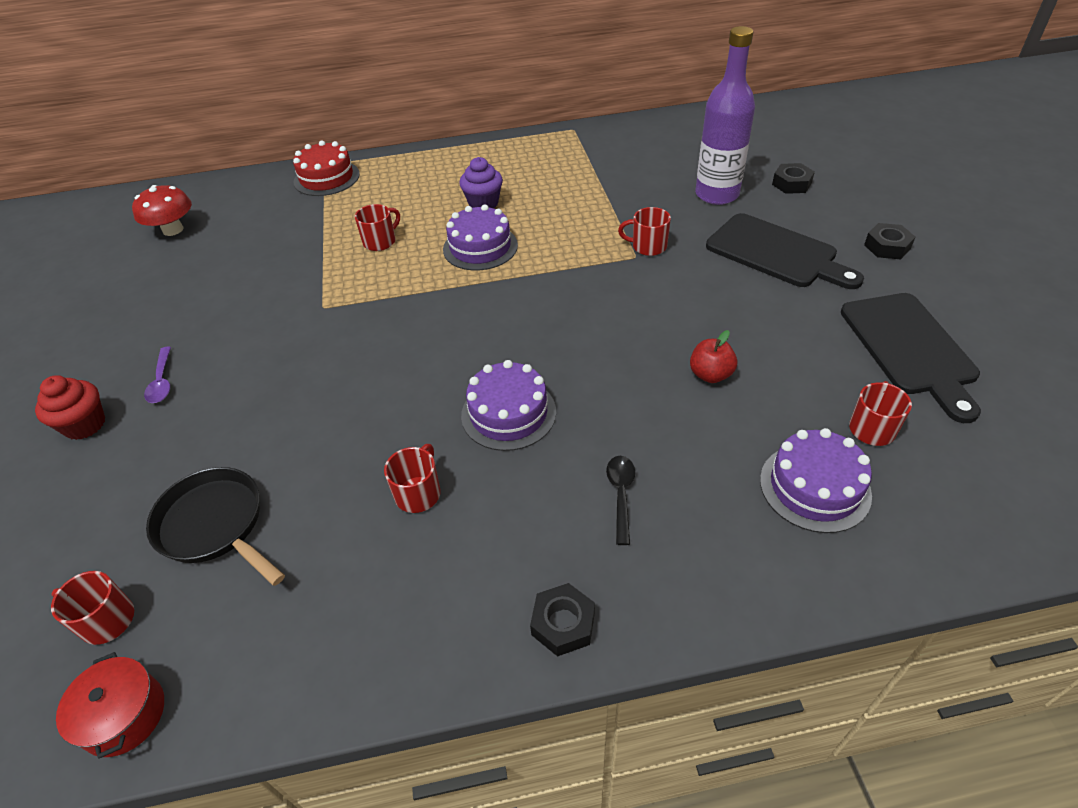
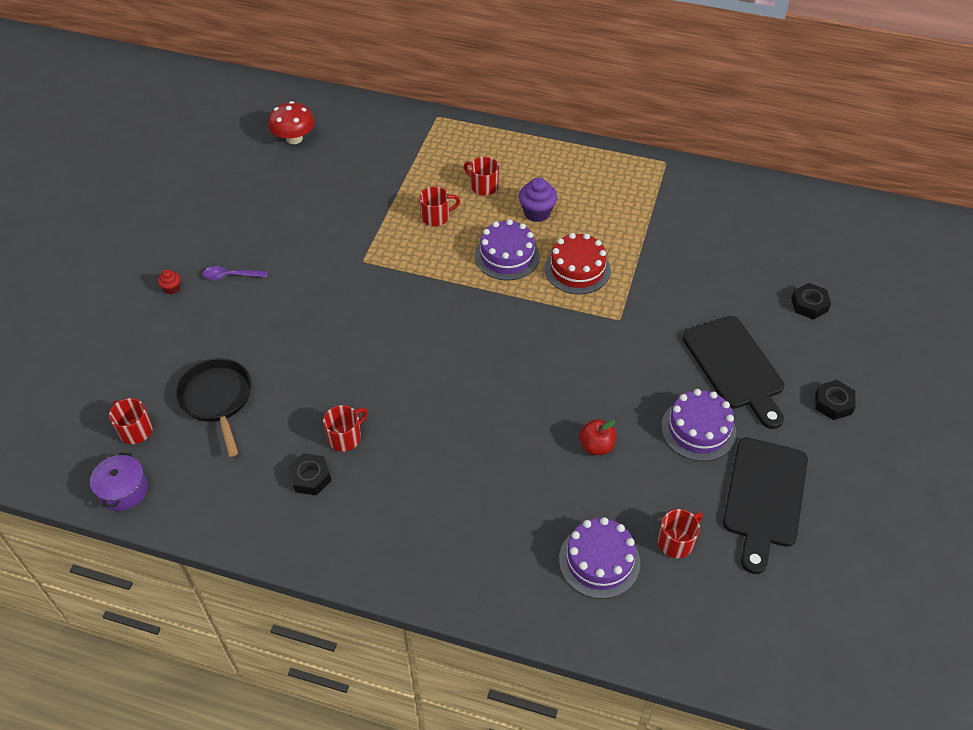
camera: 25 degrees right, 5 degrees up
red cupcake [35,375,105,440] -> red cupcake [158,269,181,294], size x0.55
red pot [56,652,164,759] -> purple pot [90,453,148,511]
purple spoon [144,347,171,403] -> purple spoon turned 75 degrees clockwise [203,266,268,280]
red cake [293,141,360,196] -> red cake moved to [545,233,611,294]
purple cake [461,360,556,451] -> purple cake moved to [661,389,736,461]
black nut [530,583,595,657] -> black nut moved to [288,453,331,495]
black spoon [606,456,635,545] -> none
red mug [618,207,671,256] -> red mug moved to [464,157,499,196]
purple bottle [695,26,755,205] -> none

